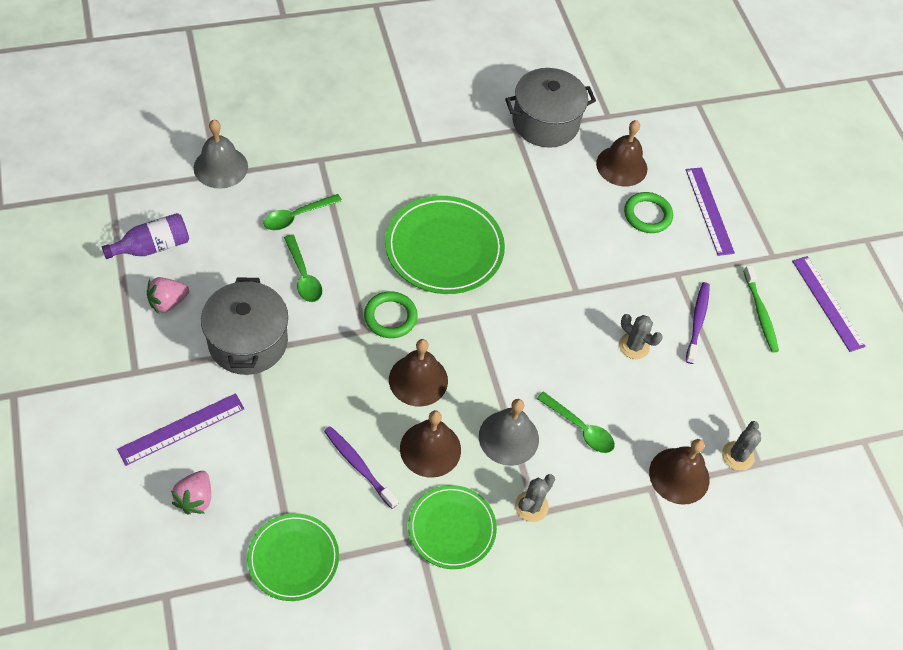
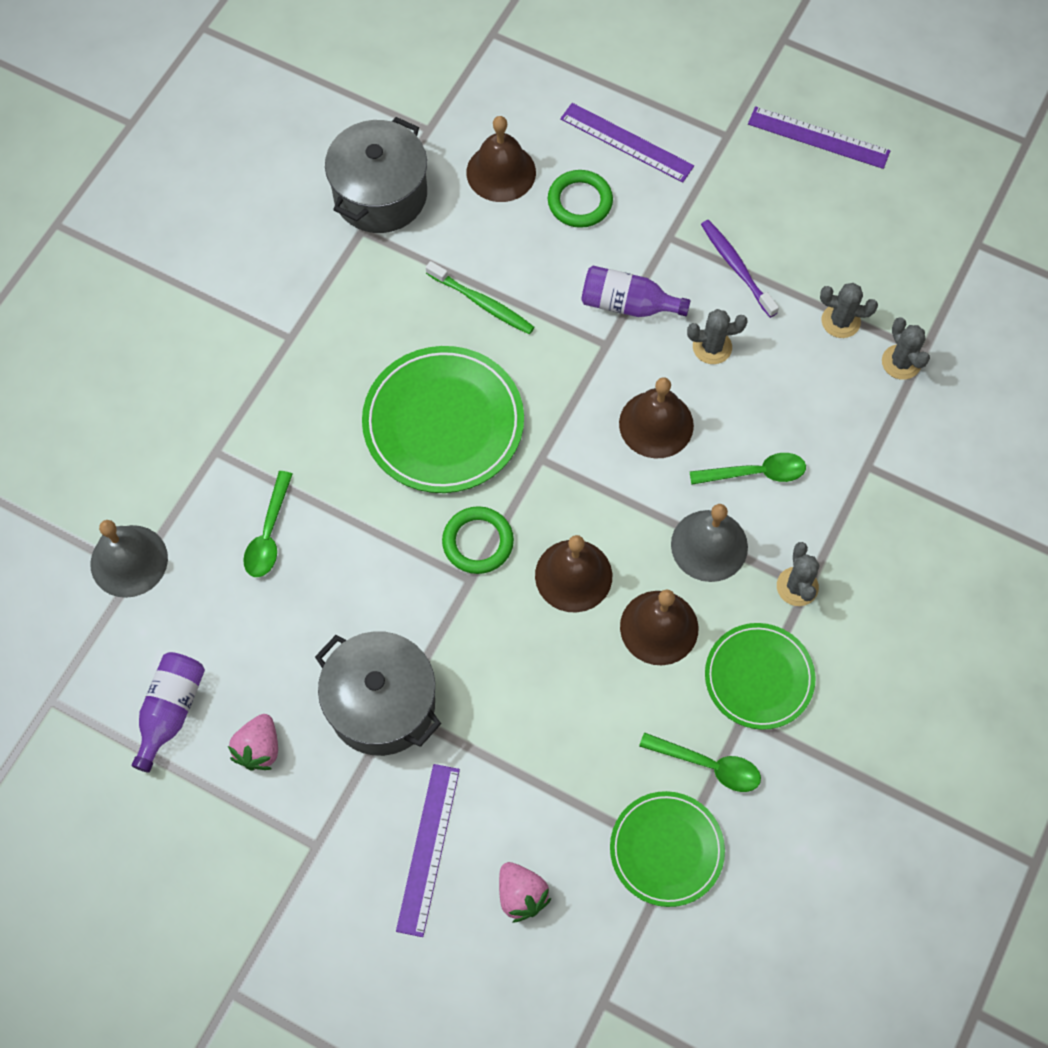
camera: 40 degrees left, 10 degrees up
green spoon [284,234,322,302] -> green spoon moved to [639,732,761,792]
purple toothbrush [324,426,398,509] -> none
brown bell [649,439,710,505] -> brown bell moved to [619,377,694,458]
green toothbrush [743,265,779,353] -> green toothbrush moved to [426,261,534,335]
none -> purple bottle [581,266,691,317]
none -> grey cactus [820,283,878,338]

